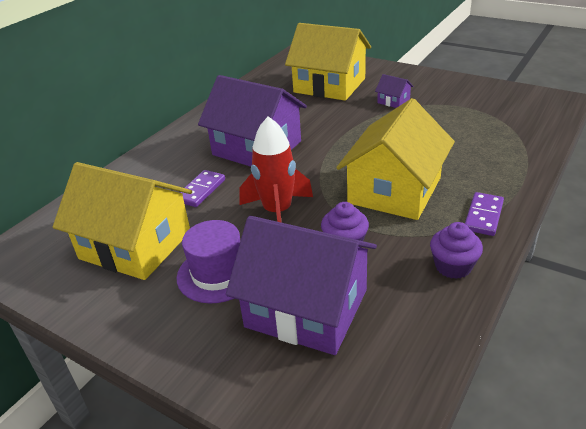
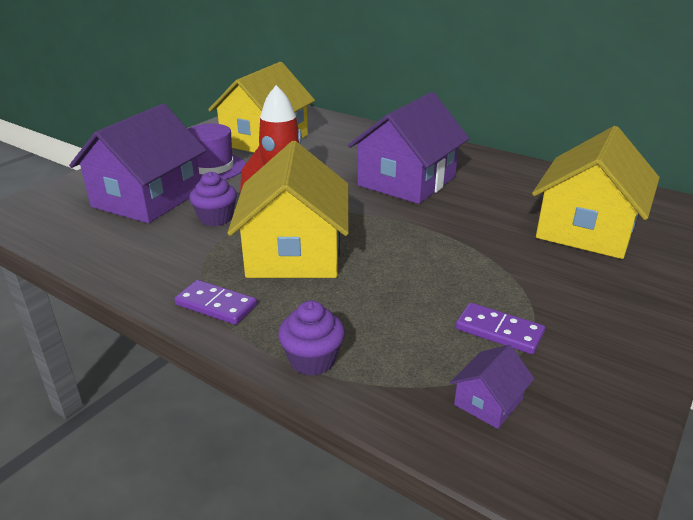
camera: 90 degrees right, 5 degrees down
purple domino [179,170,225,207] -> purple domino moved to [456,303,545,354]
yellow house [336,98,455,220] -> yellow house turned 60 degrees clockwise [227,141,349,278]
purple house [375,74,414,108] -> purple house moved to [450,345,534,429]
purple cupcake [430,222,483,279] -> purple cupcake moved to [278,300,345,376]

